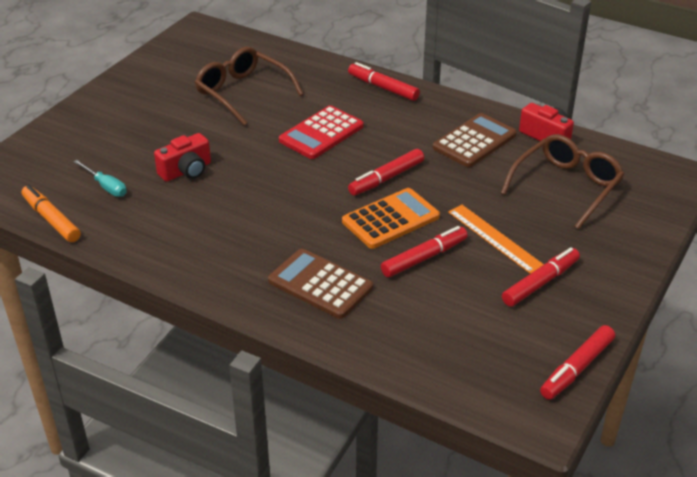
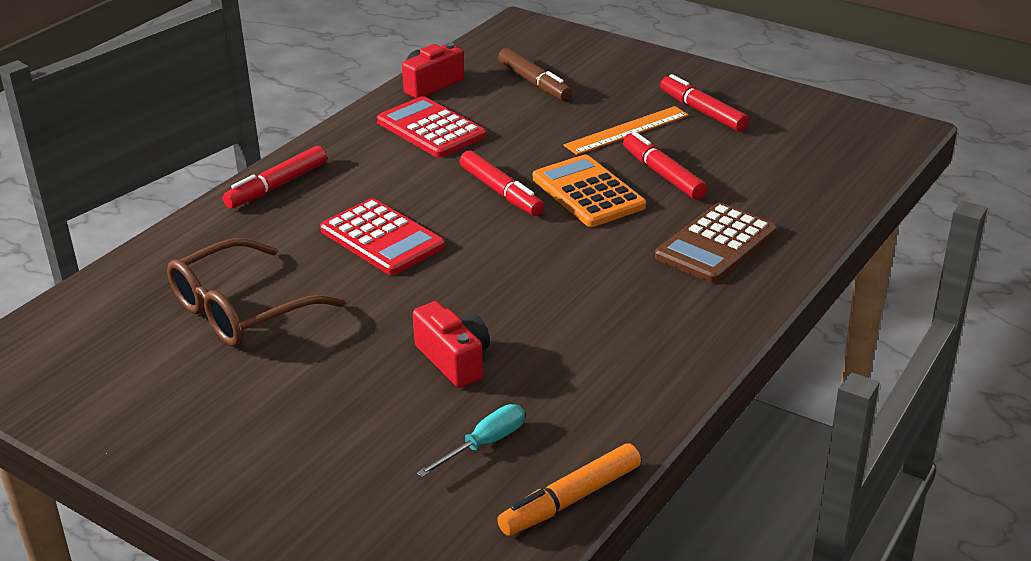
camera: 85 degrees left, 5 degrees down
brown calculator [433,113,517,167] -> red calculator [377,96,486,158]
brown glasses [501,134,624,229] -> brown marker [498,48,572,101]
red marker [540,325,615,400] -> none

